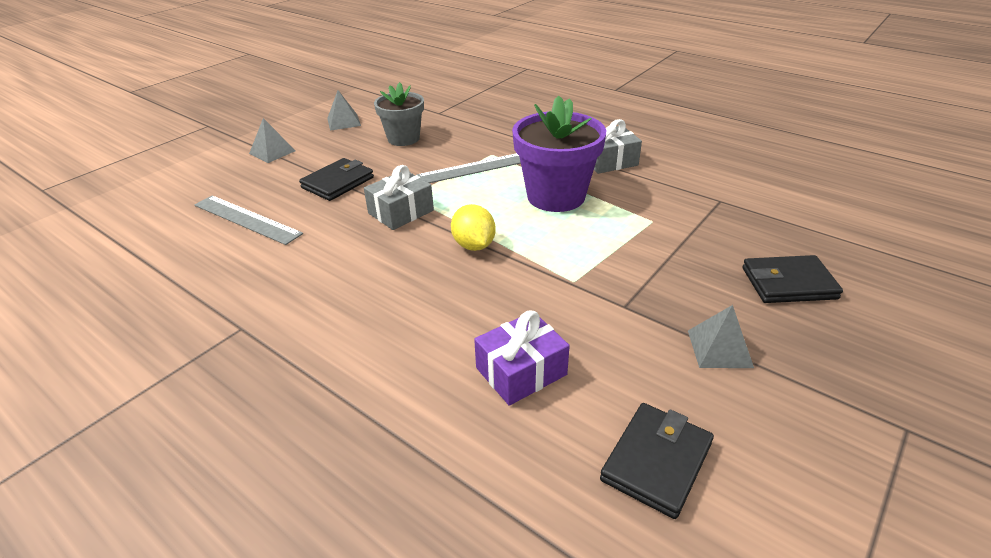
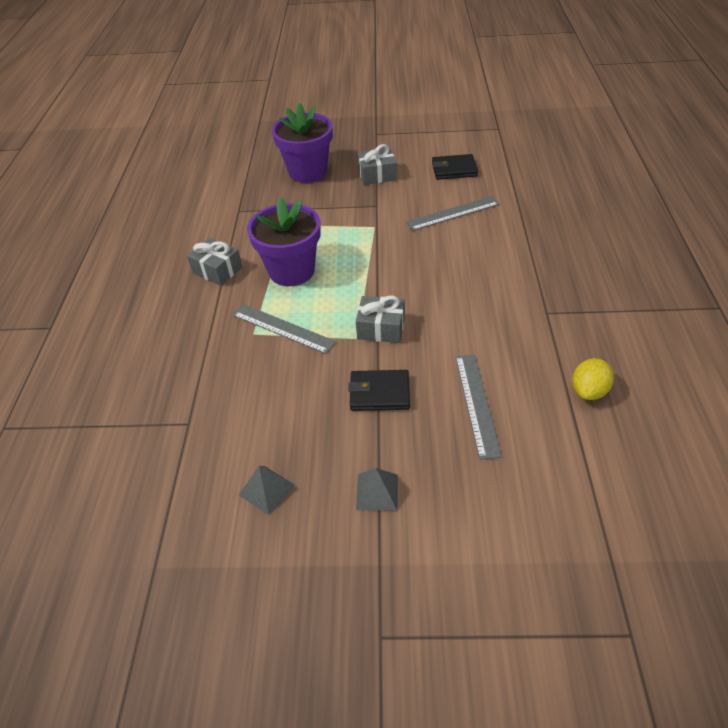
camera: 125 degrees left, 10 degrees up
grey flower pot [374,82,424,146] -> none
yellow lemon [451,204,496,251] -> yellow lemon moved to [572,358,614,400]
purple gift [474,310,570,406] -> grey ruler [406,196,500,231]
grey pyramid [688,305,754,368] -> grey gift [358,144,397,185]
black wallet [742,255,843,303] -> purple flower pot [272,103,333,183]

